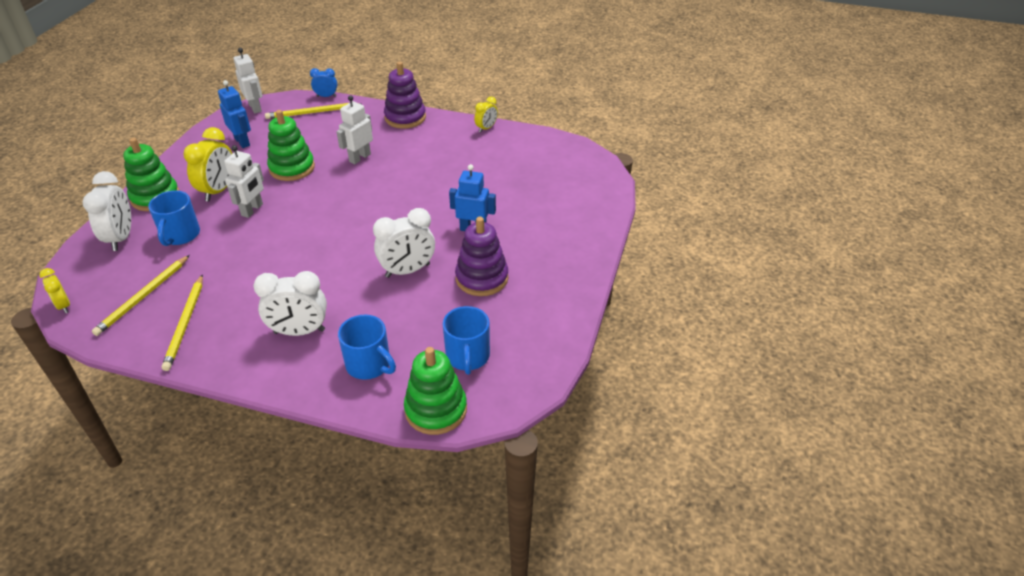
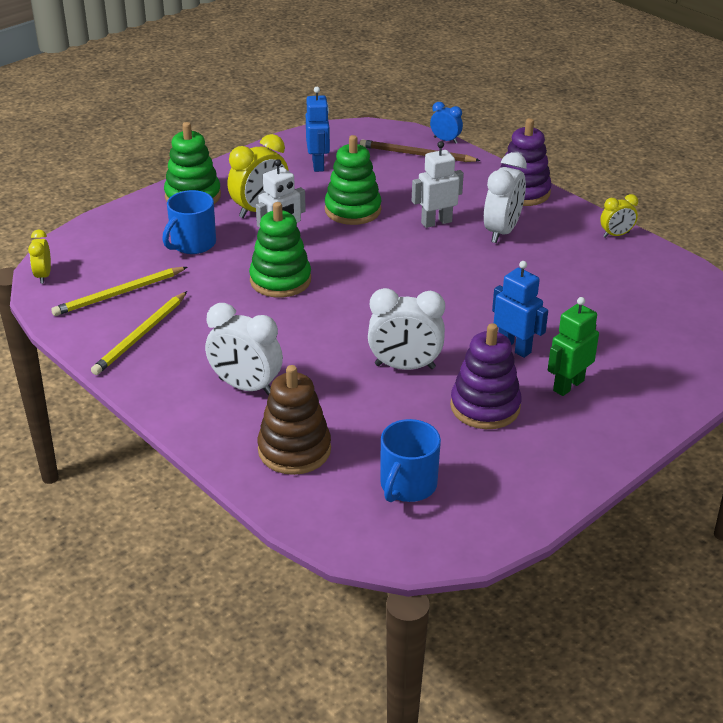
camera: 30 degrees right, 5 degrees down
white clock [82,171,131,251] -> white clock moved to [484,152,527,243]
white robot [234,48,262,113] -> none
yellow pencil [265,103,361,119] -> brown pencil [360,139,481,162]
blue mug [338,315,396,380] -> brown stacking toy [258,365,331,475]
green stacking toy [404,347,467,435] -> green stacking toy moved to [249,202,311,298]
none -> green robot [548,297,599,396]

